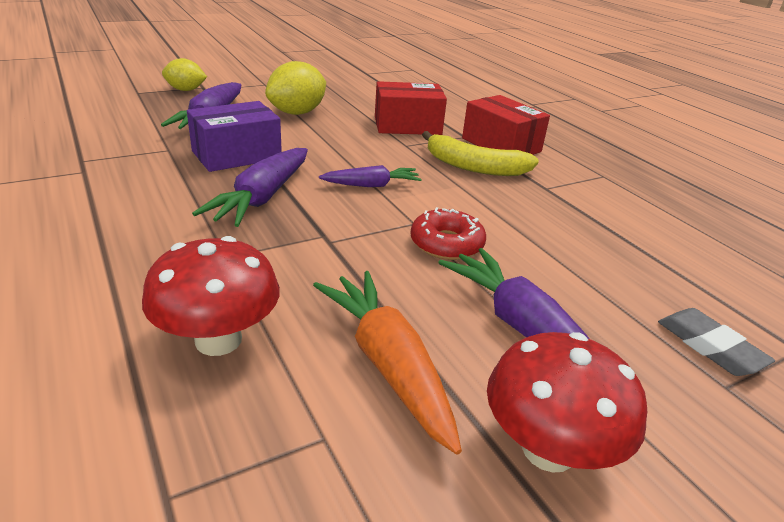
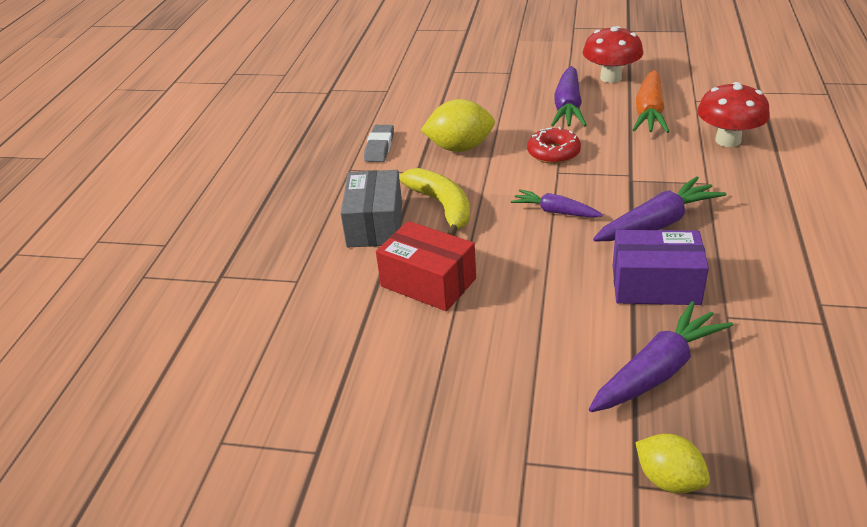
camera: 135 degrees left, 5 degrees up
yellow lemon [265,61,326,115] -> yellow lemon moved to [421,99,495,152]
red box [462,95,550,155] -> grey box [340,170,402,247]
grey eraser [658,308,775,376] -> grey eraser moved to [364,125,394,162]

